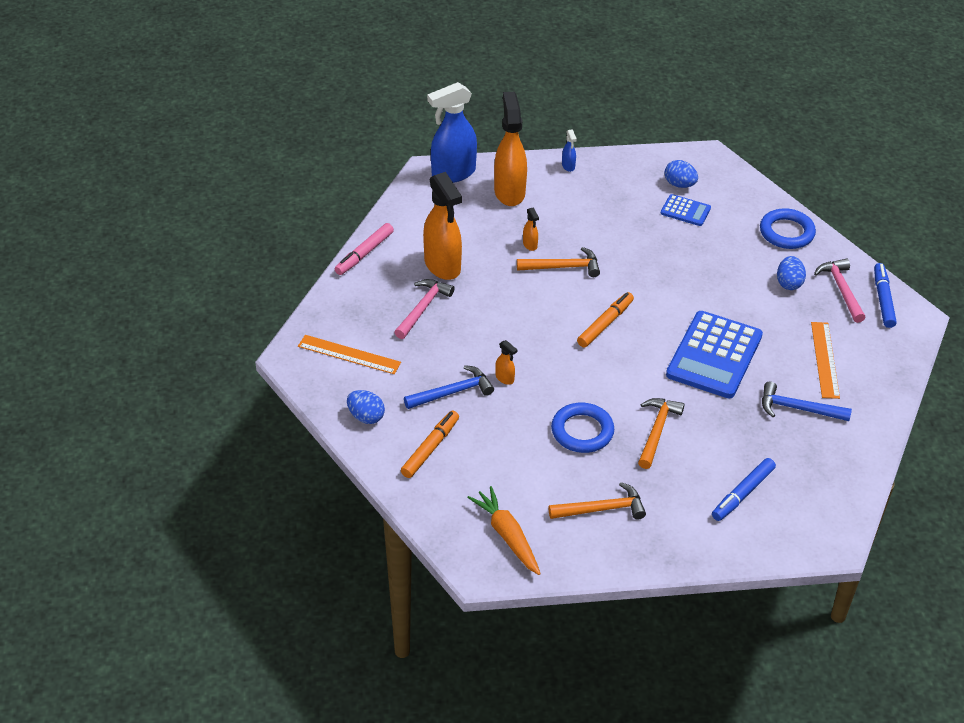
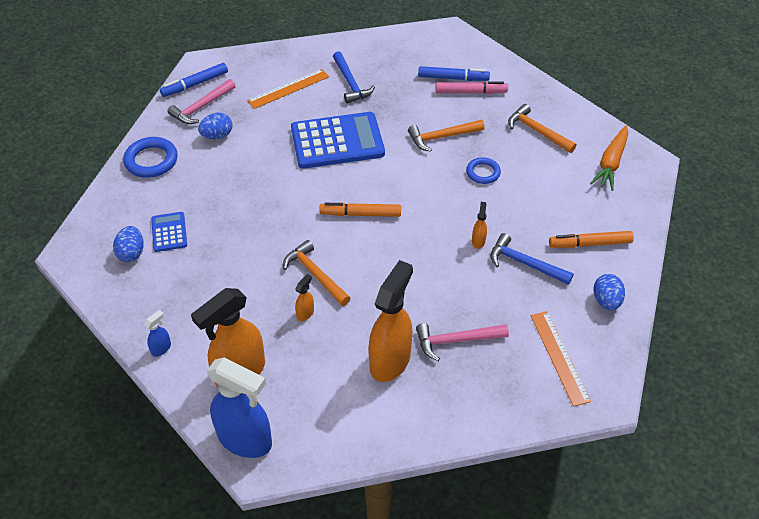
camera: 125 degrees left, 5 degrees up
pink marker [335,223,394,275] -> pink marker moved to [435,81,508,94]
blue ring [551,403,614,453] -> blue ring [466,157,501,184], size x0.64

